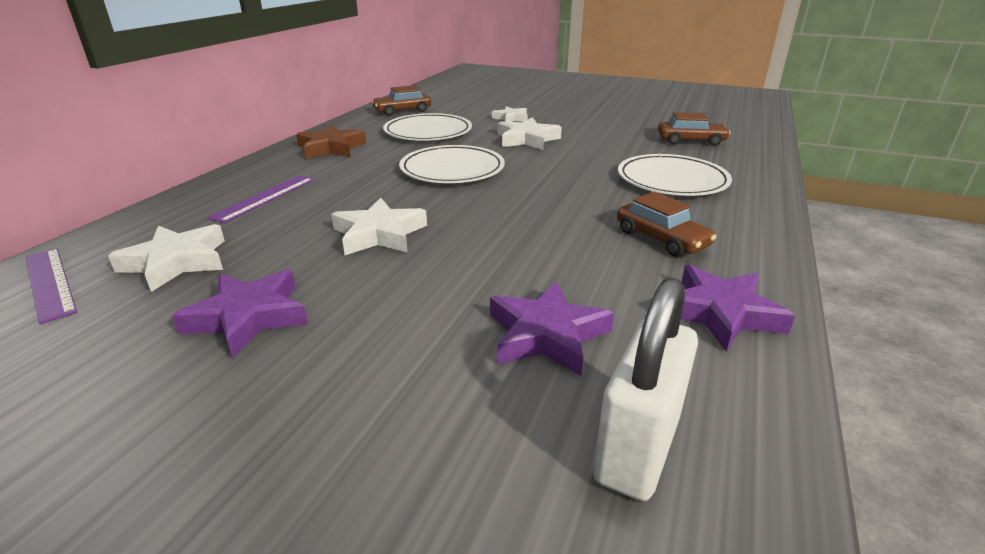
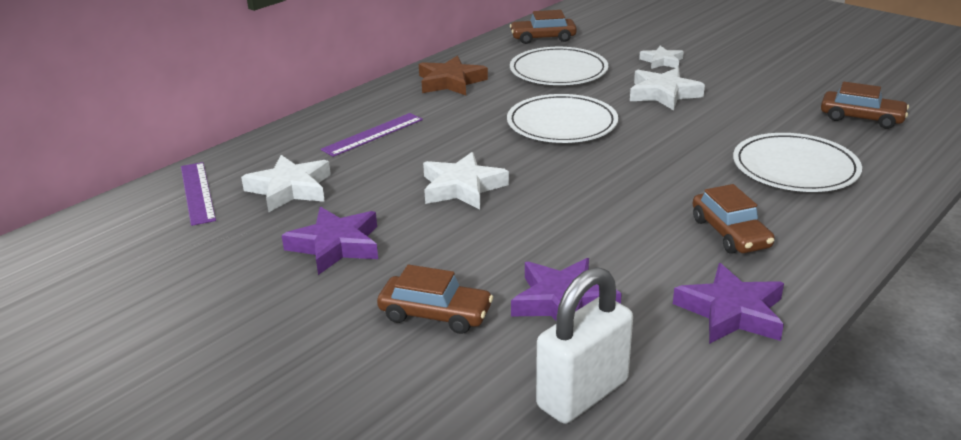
camera: 20 degrees right, 0 degrees up
none -> brown car [377,265,493,334]

